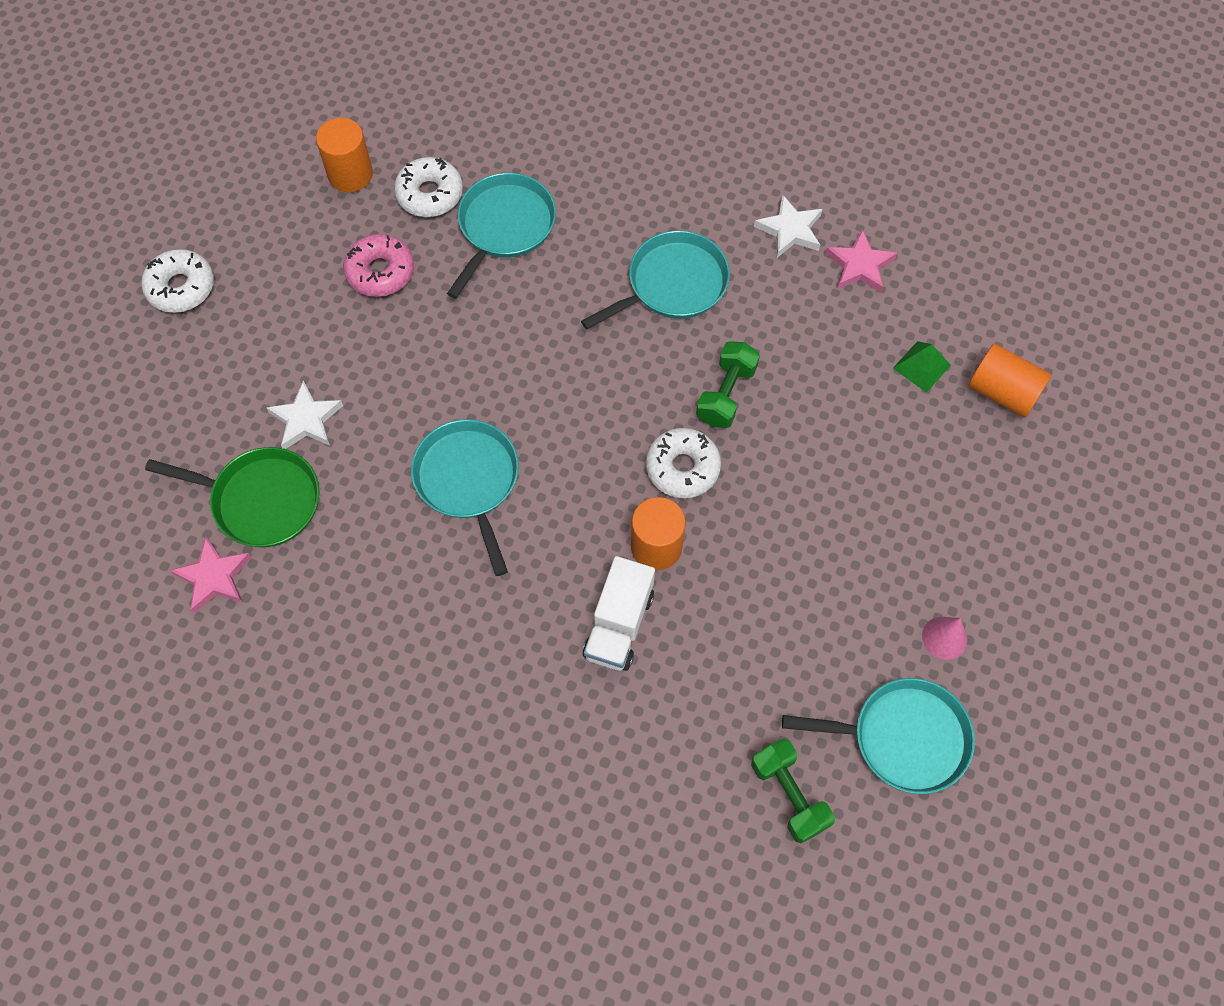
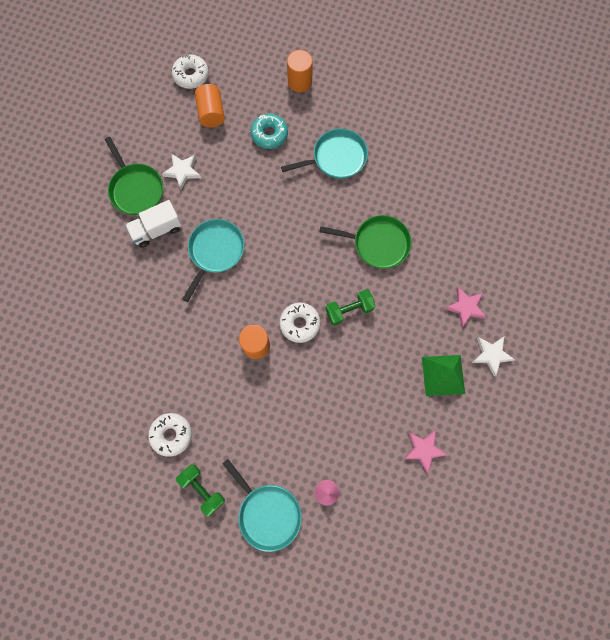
camera: 45 degrees right, 10 degrees up
pink star [170,537,251,613] -> pink star moved to [404,430,447,474]
pink donut [343,234,414,297] -> turquoise donut [250,114,288,149]
white donut [394,157,463,217] -> white donut moved to [148,413,192,457]
turquoise pan [581,231,730,329] -> green pan [320,215,412,269]
white truck [583,556,655,671] -> white truck moved to [125,200,182,248]
green dumbbell [751,739,835,844] -> green dumbbell turned 60 degrees counterclockwise [176,465,225,516]
white star [754,195,822,258] -> white star moved to [472,337,515,377]
green pyramid [893,341,951,393] -> green pyramid [422,355,465,396], size x1.64
orange cylinder [968,344,1052,417] -> orange cylinder moved to [195,84,225,128]

